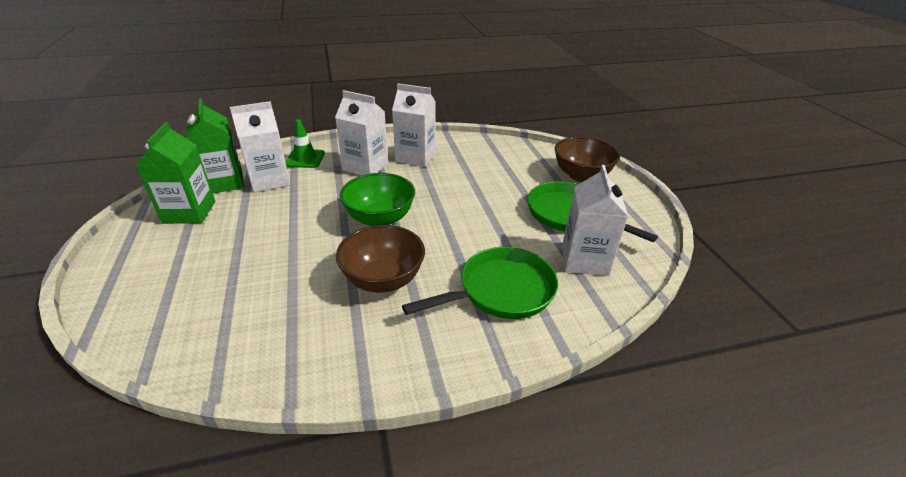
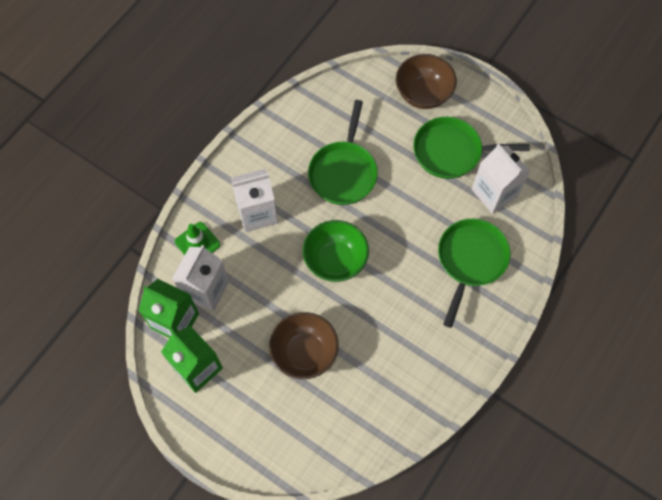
camera: 40 degrees left, 30 degrees up
brown bowl [336,225,425,293] -> brown bowl moved to [269,312,339,379]
white carton [392,84,436,167] -> none
none -> green pan [308,100,378,205]

